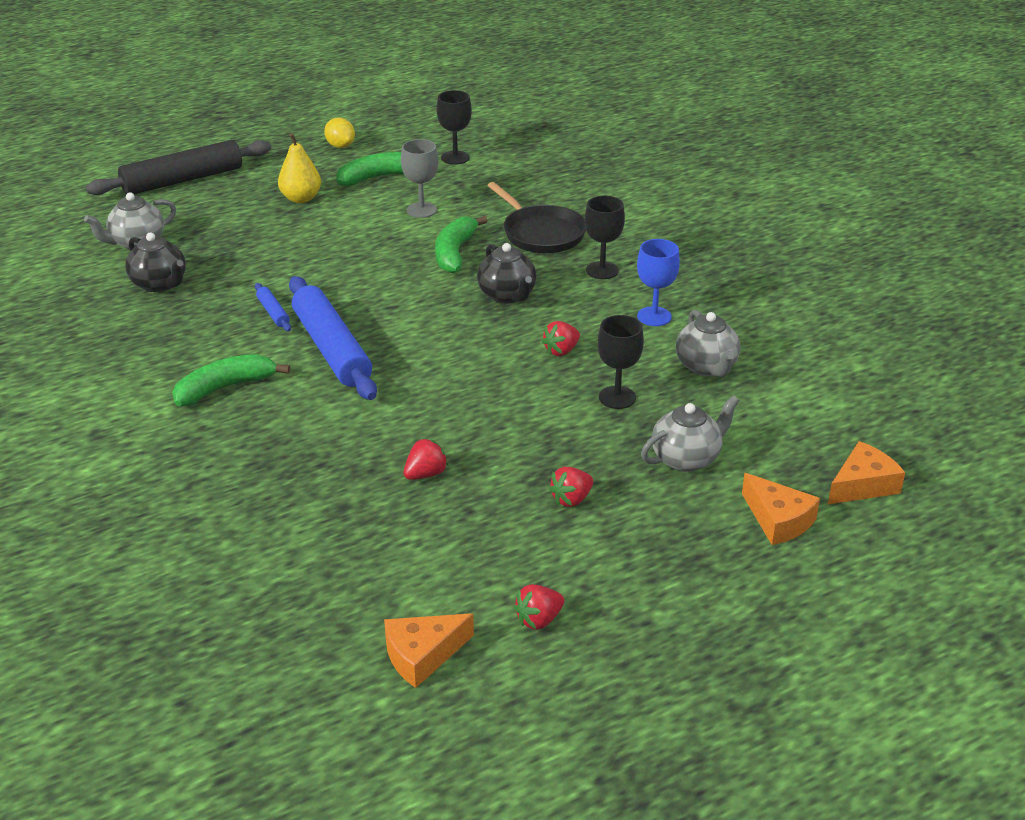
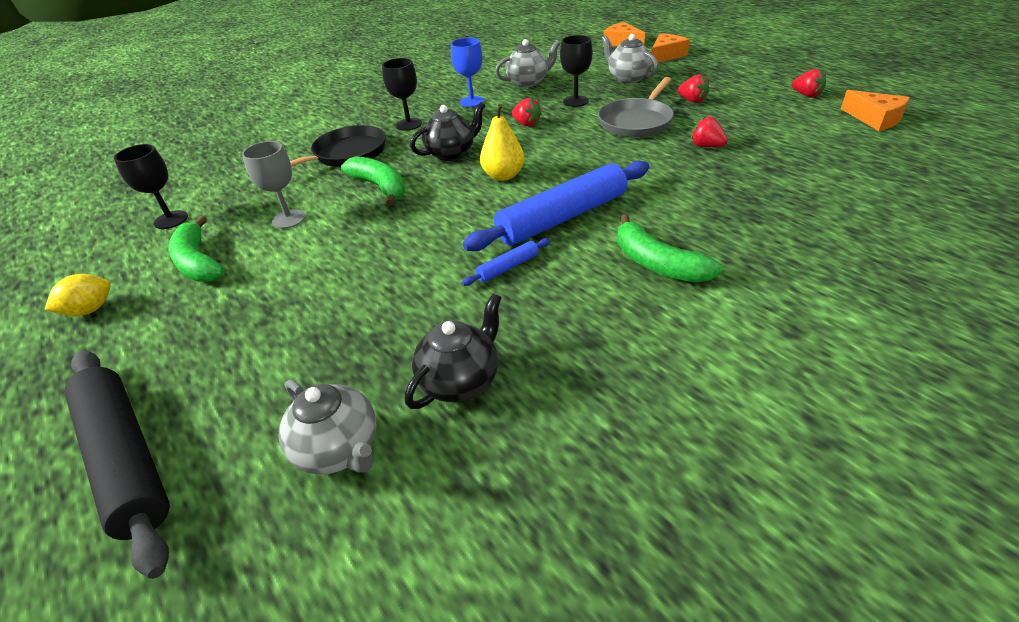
camera: 95 degrees left, 5 degrees up
yellow pear [278,133,321,203] -> yellow pear moved to [480,104,525,181]
green banana [435,216,488,273] -> green banana turned 135 degrees counterclockwise [341,156,405,206]
none -> grey pan [598,77,674,138]

